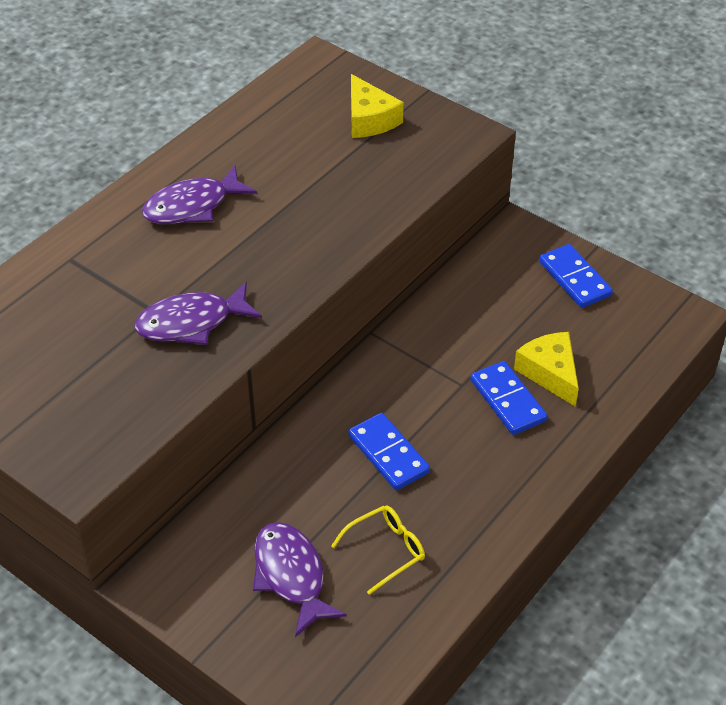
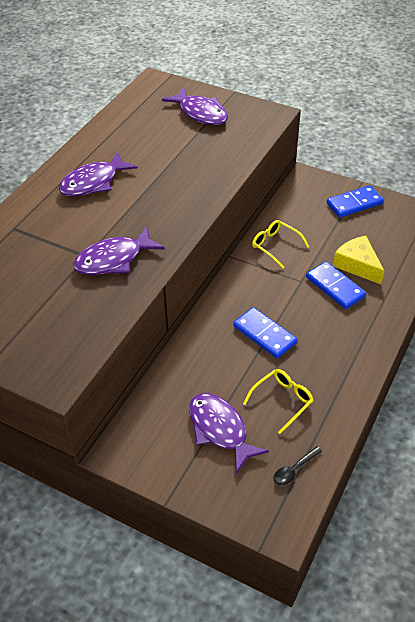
camera: 10 degrees left, 0 degrees up
yellow cheese [351,74,404,138] -> purple fish [162,87,228,125]
blue domino [539,244,613,308] -> blue domino turned 75 degrees counterclockwise [327,185,384,218]
none -> yellow glasses [252,220,309,269]
none -> black spoon [273,446,322,485]

